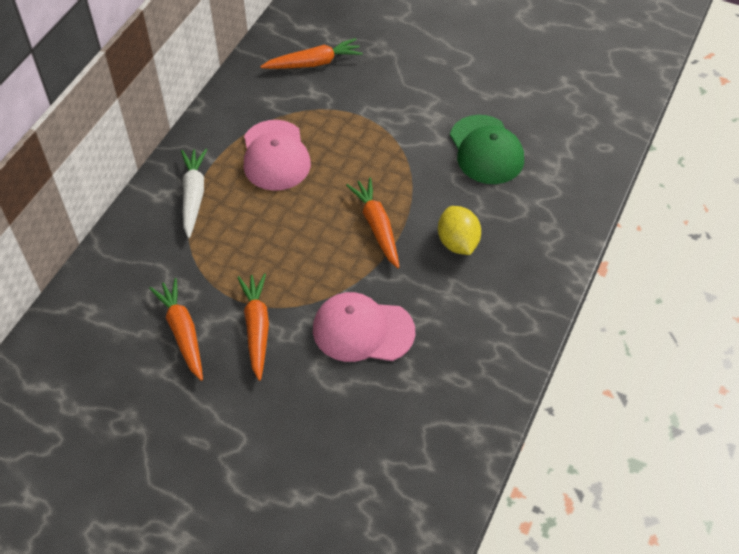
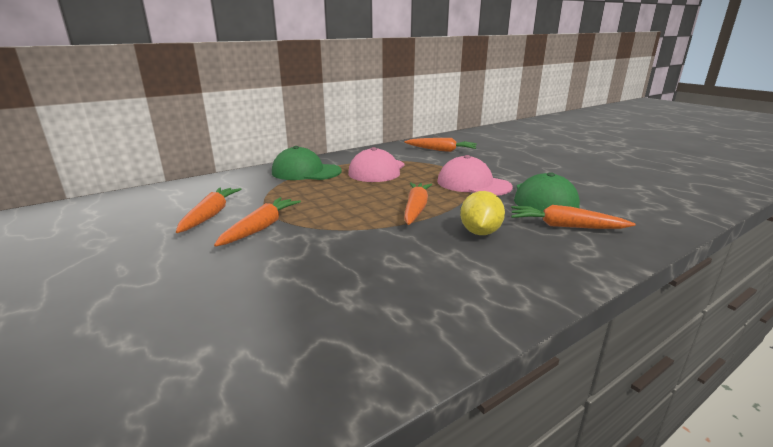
camera: 30 degrees right, 30 degrees down
white carrot [181,149,207,238] -> green cap [272,146,342,180]
pink cap [313,292,415,362] -> pink cap moved to [437,155,513,196]
none -> orange carrot [511,205,636,229]

